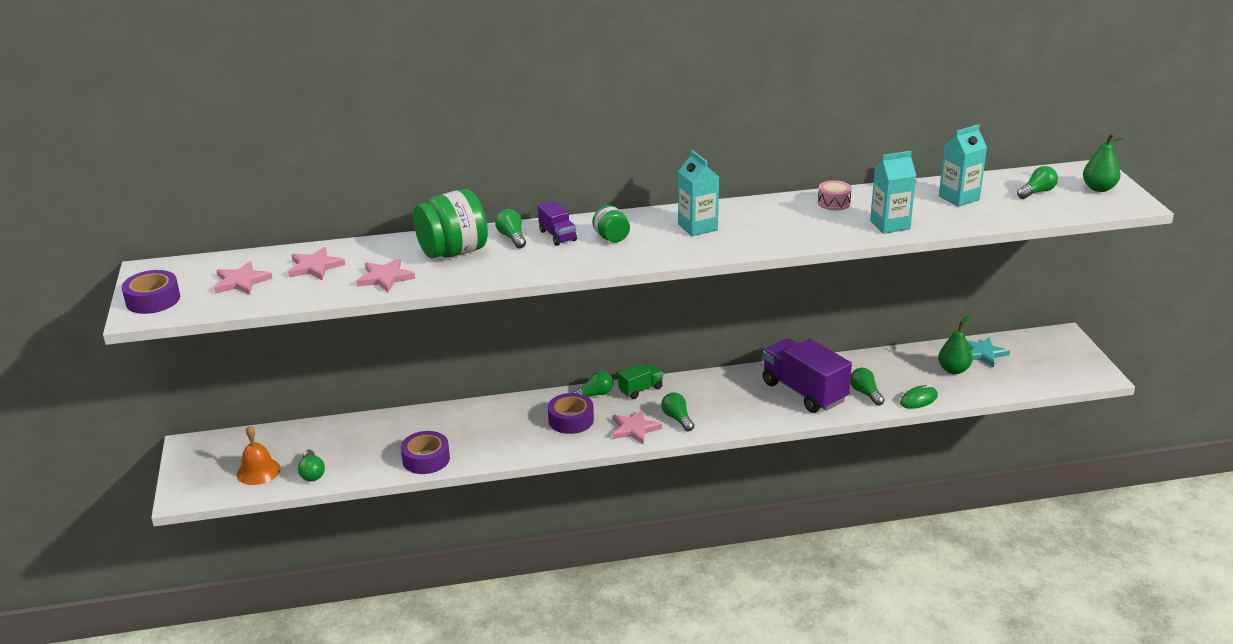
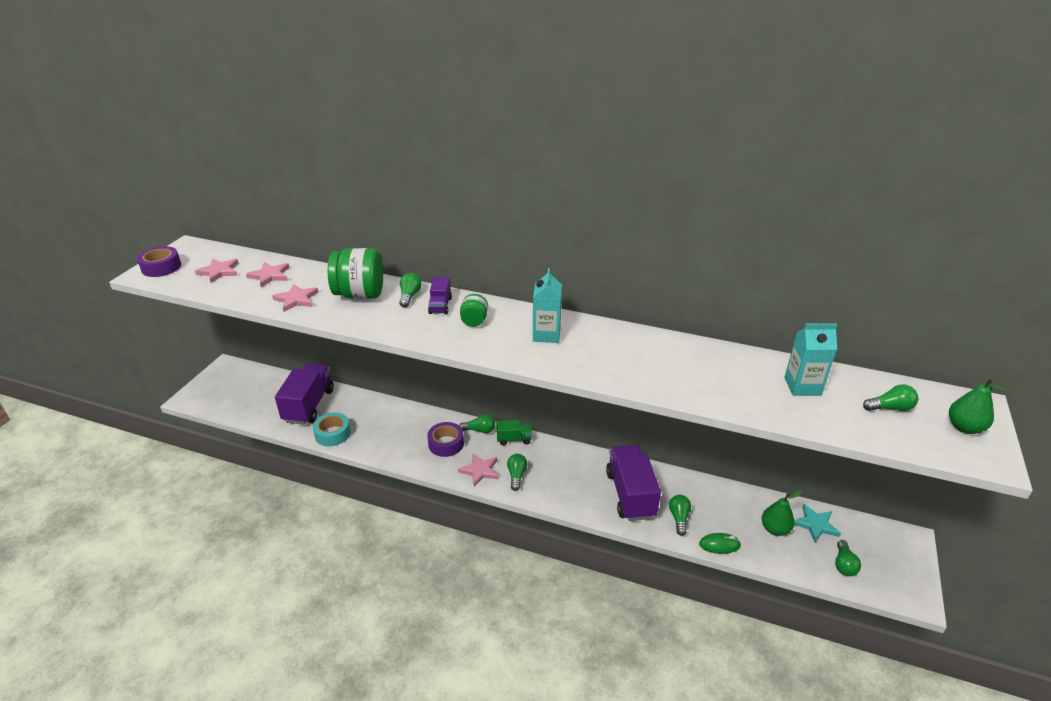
camera: 30 degrees right, 5 degrees up
orange bell [237,426,281,485] -> none
green light bulb [298,450,325,482] -> green light bulb moved to [835,540,861,576]
purple tape [401,431,450,474] -> turquoise tape [313,412,351,446]
pink drum [818,180,852,211] -> none
turquoise carton [870,151,916,234] -> none
none -> purple truck [275,363,334,425]

